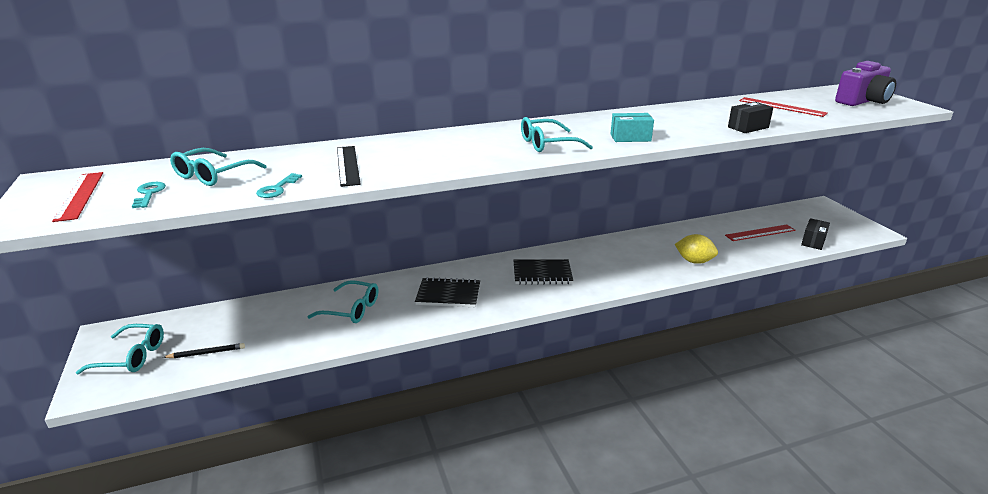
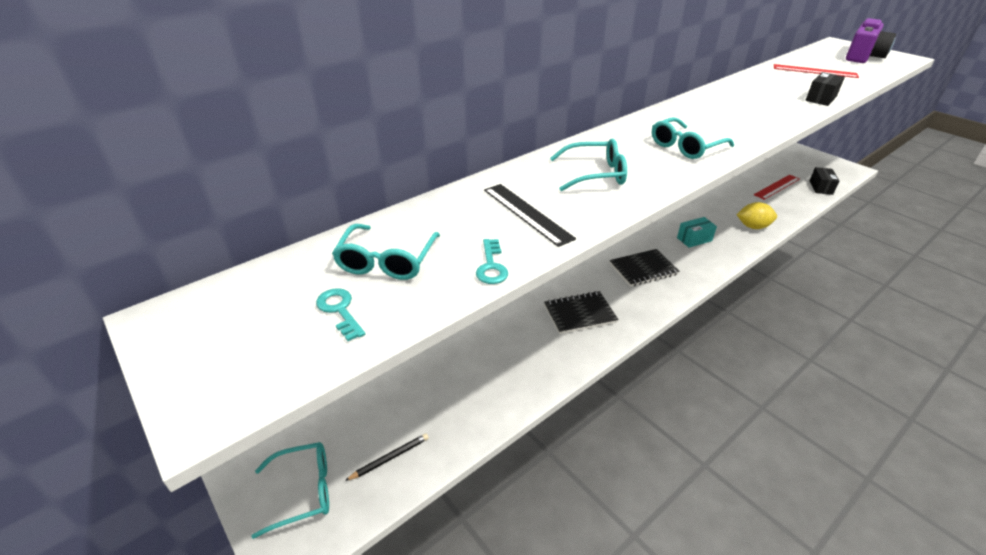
camera: 20 degrees left, 10 degrees up
red ruler [52,172,103,222] -> none
turquoise glasses [307,281,378,323] -> turquoise glasses moved to [550,139,627,191]
turquoise box [611,113,654,142] -> turquoise box moved to [677,217,717,248]

